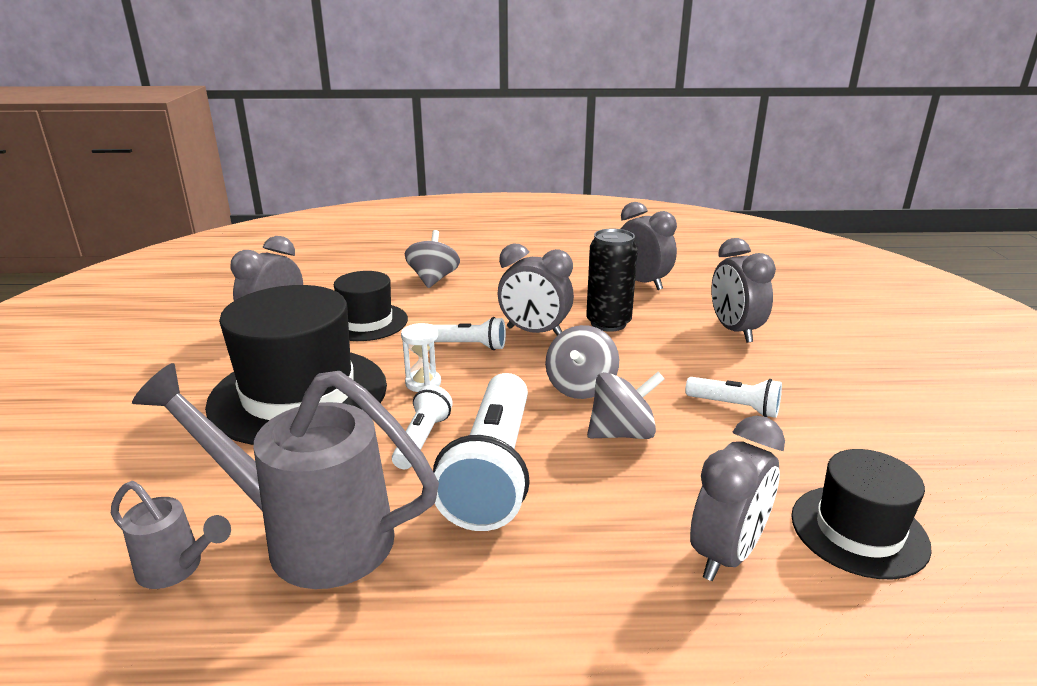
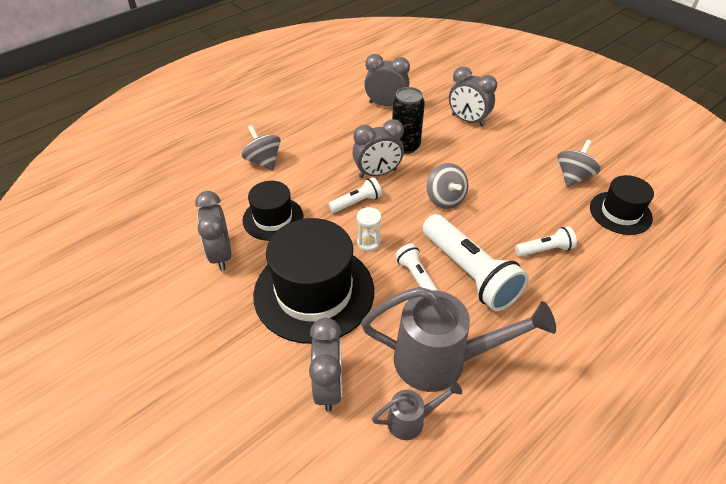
camera: 40 degrees left, 20 degrees up
grey watering can [132,363,439,589] -> grey watering can turned 150 degrees counterclockwise [361,287,556,392]
grey spinning top [587,372,665,439] -> grey spinning top moved to [557,140,601,187]
white flashlight [685,377,782,418] -> white flashlight moved to [515,226,577,257]
grey clock [690,416,785,581] -> grey clock moved to [309,318,342,412]

